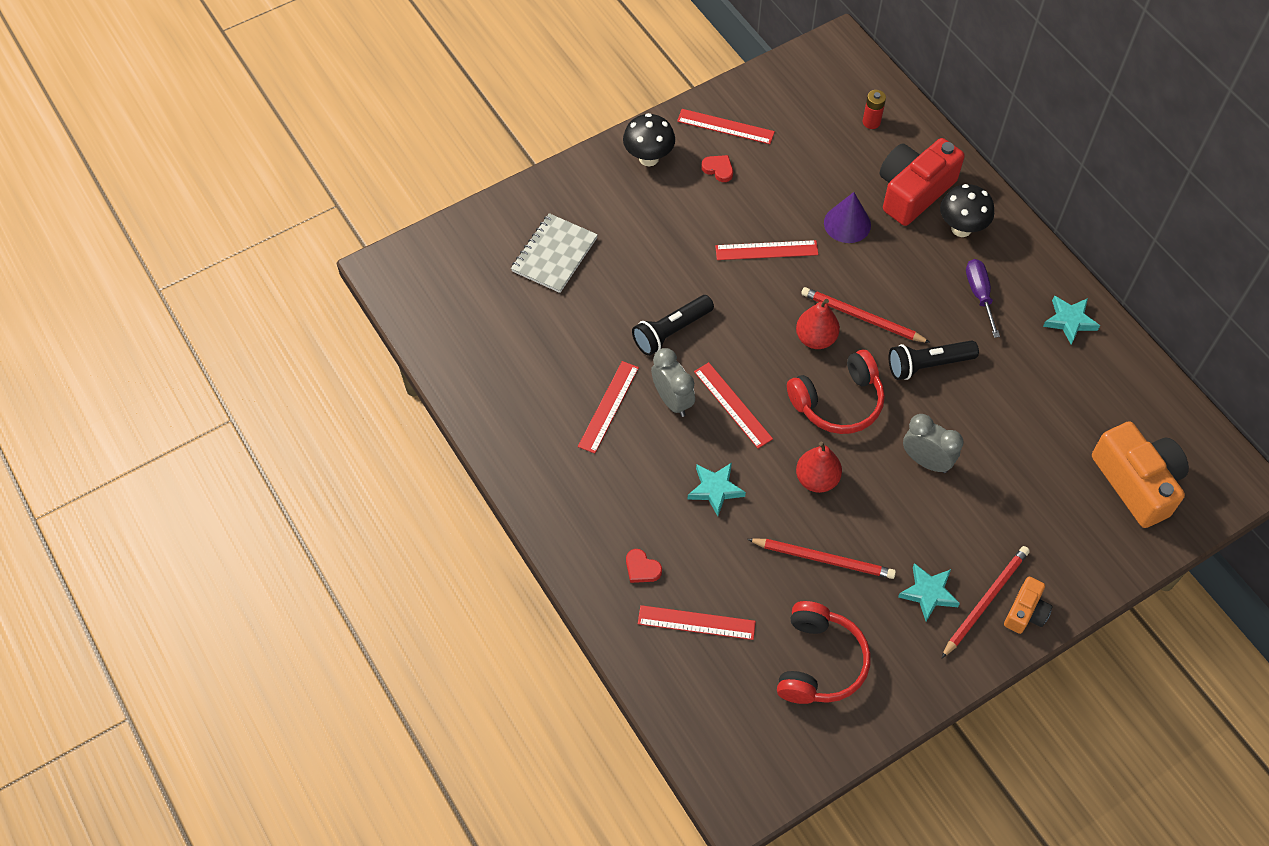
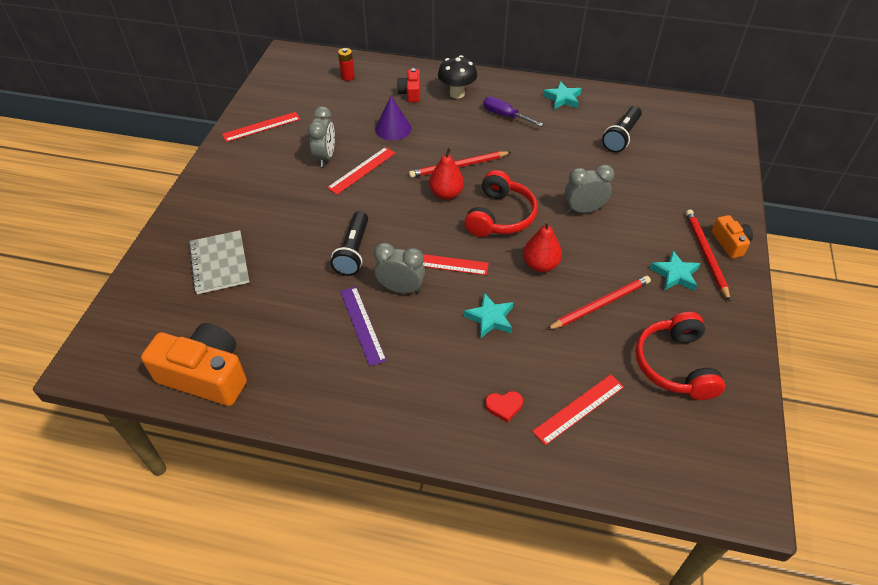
camera: 45 degrees left, 10 degrees down
red ruler [578,361,639,454] -> purple ruler [340,287,387,366]
black mushroom [623,113,675,166] -> none
red heart [701,155,733,182] -> none
red headphones [777,601,871,704] -> red headphones turned 150 degrees counterclockwise [635,312,725,400]
red camera [879,138,965,226] -> red camera [397,68,420,102], size x0.52
black flashlight [889,340,979,380] -> black flashlight moved to [602,106,642,152]
orange camera [1092,421,1189,528] -> orange camera moved to [141,323,247,406]
none -> grey clock [308,106,335,167]

